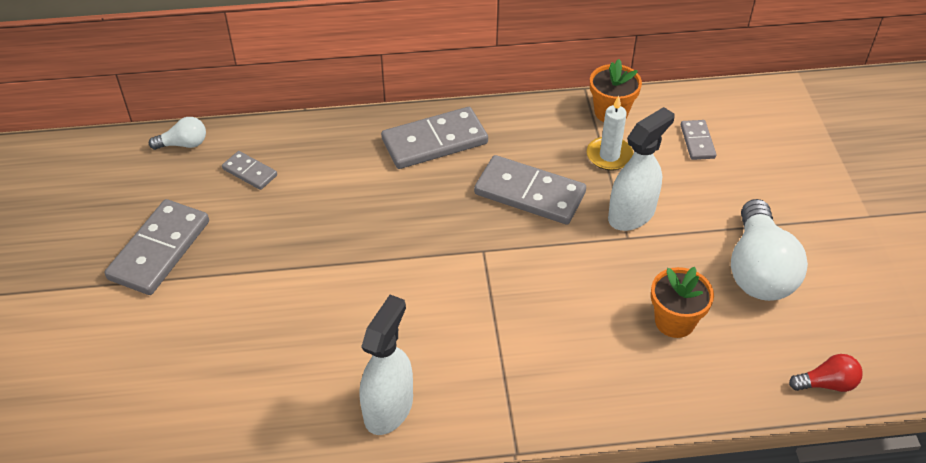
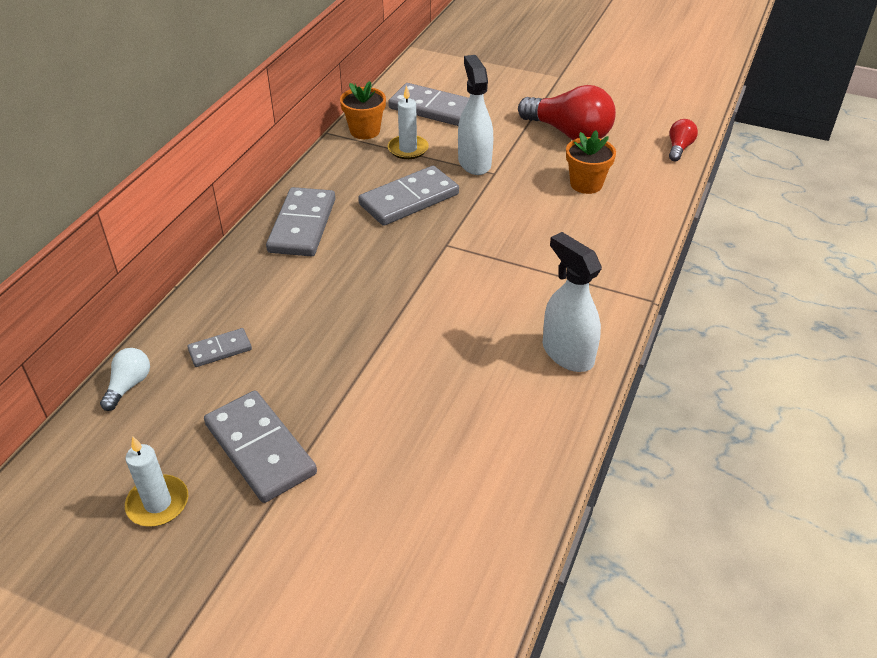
camera: 60 degrees left, 5 degrees down
grey domino [681,120,716,160] -> grey domino [388,83,469,126], size x1.92
white light bulb [731,199,808,301] -> red light bulb [518,85,616,140]
none -> white candle [125,436,188,526]

